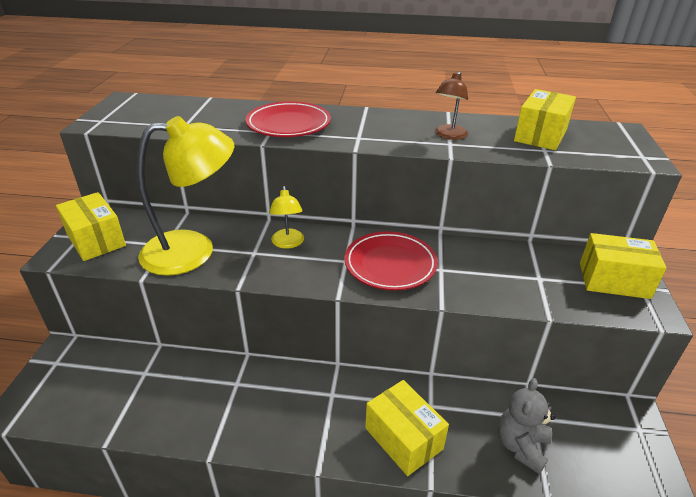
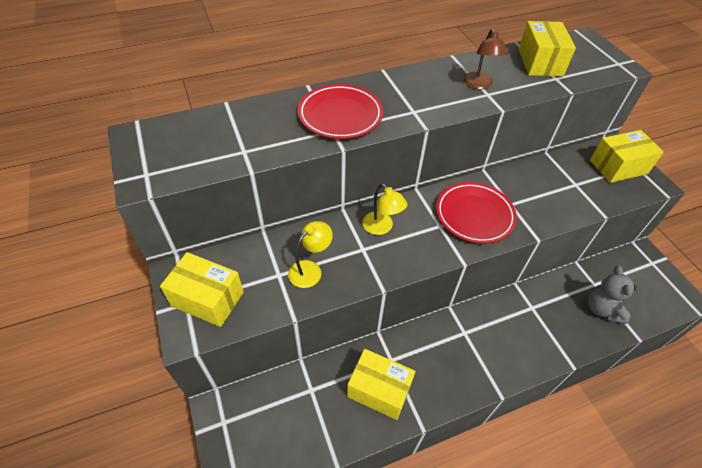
camera: 30 degrees left, 15 degrees up
yellow lamp [137,116,234,276] -> yellow lamp [288,221,333,288], size x0.47
yellow box [365,380,449,476] -> yellow box moved to [347,349,416,420]

